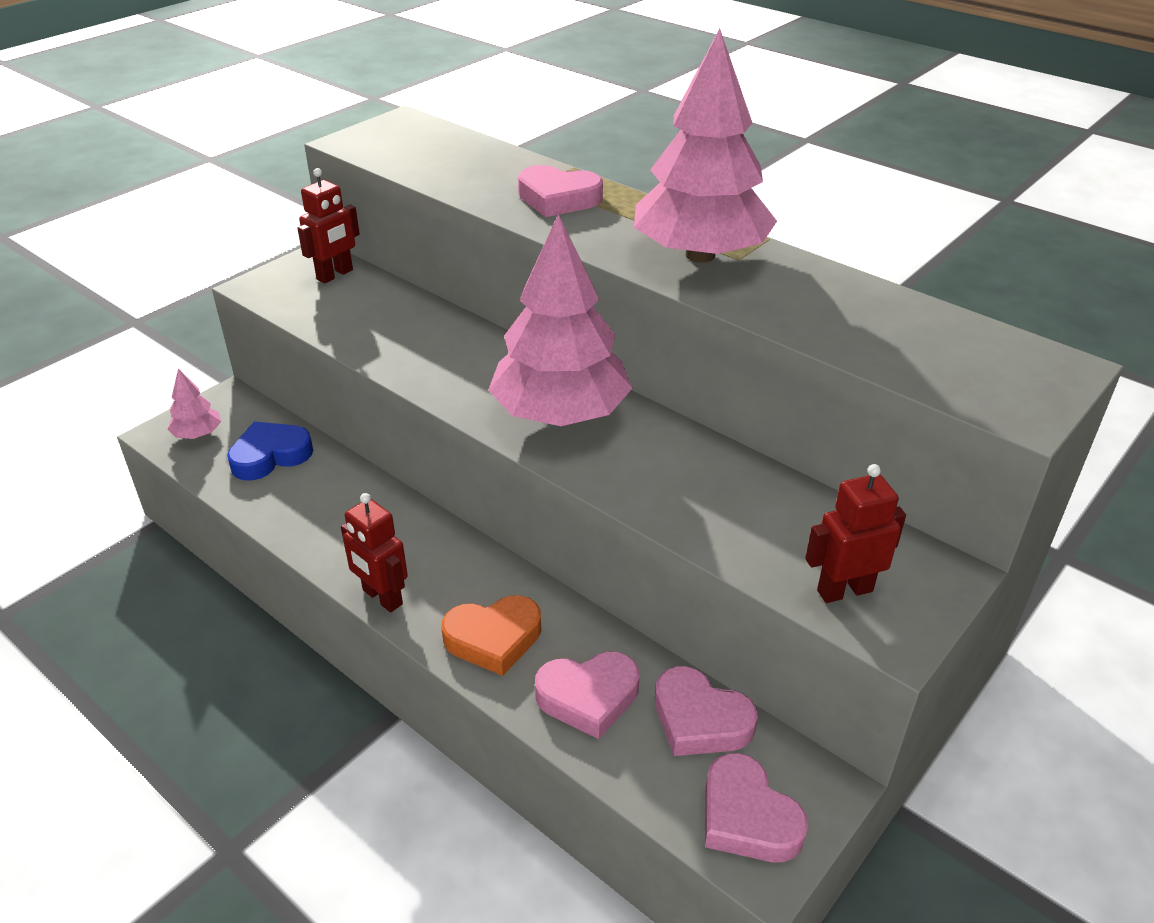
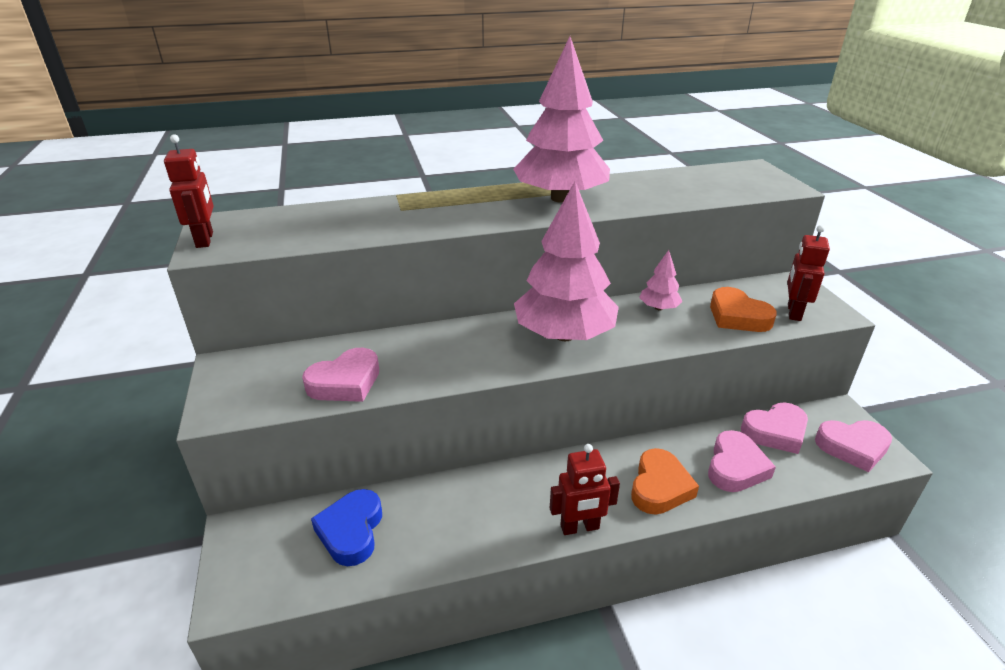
camera: 55 degrees left, 5 degrees down
pink tree [167,368,221,439] -> pink tree moved to [639,250,682,310]
red robot [297,168,360,283] -> red robot moved to [164,134,214,248]
pink heart [518,165,603,217] -> pink heart moved to [302,348,379,402]
none -> orange heart [710,287,777,332]

